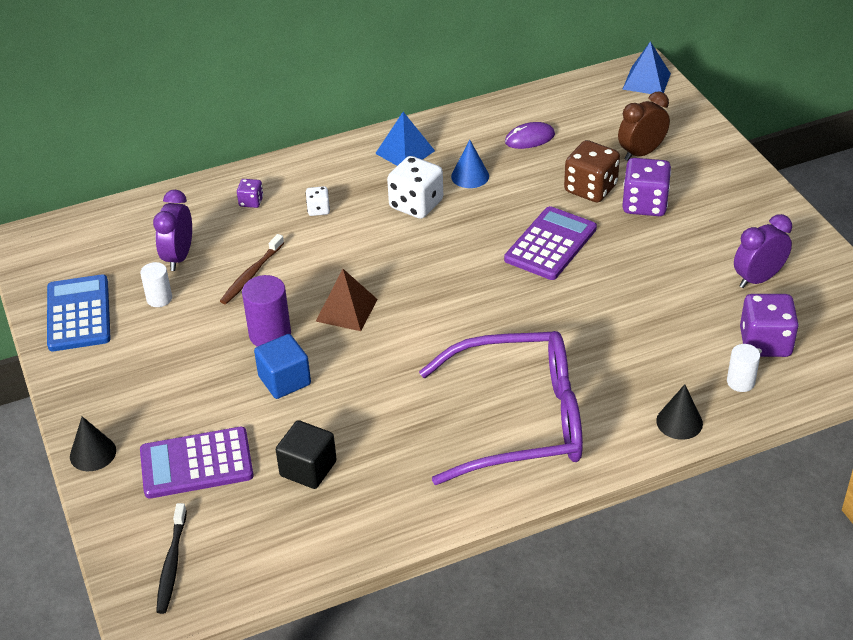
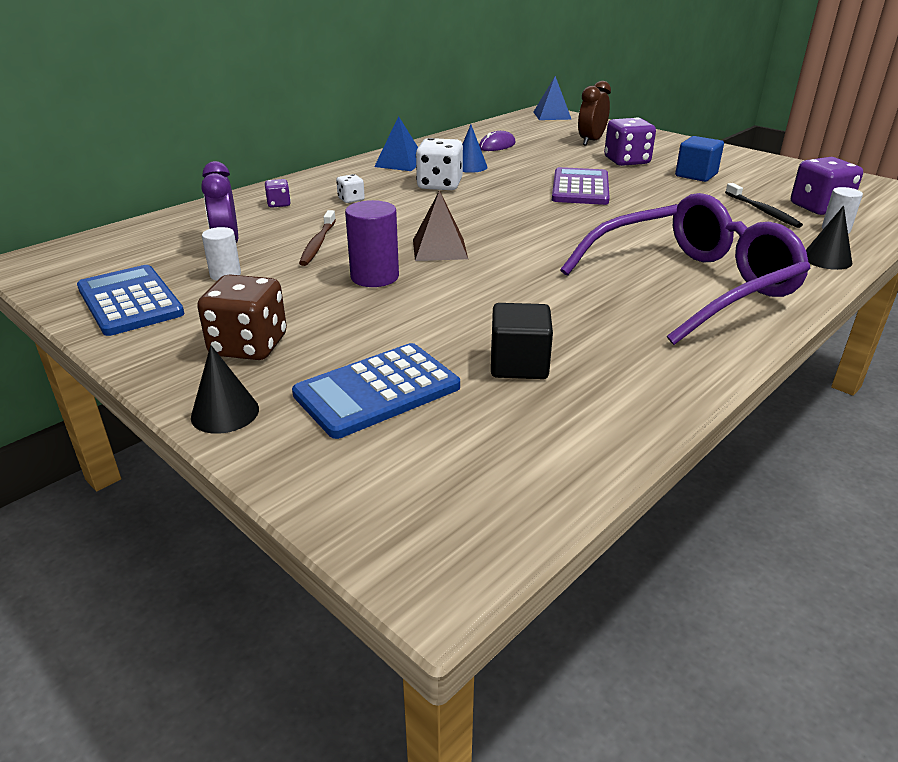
camera: 25 degrees left, 10 degrees down
purple calculator [140,427,254,498] -> blue calculator [292,343,460,439]
black toothbrush [156,503,187,614] -> black toothbrush moved to [725,183,803,228]
blue cube [254,334,311,399] -> blue cube moved to [675,136,724,182]
brown dice [564,140,620,203] -> brown dice moved to [197,274,287,360]
purple clock [734,214,792,288] -> none

